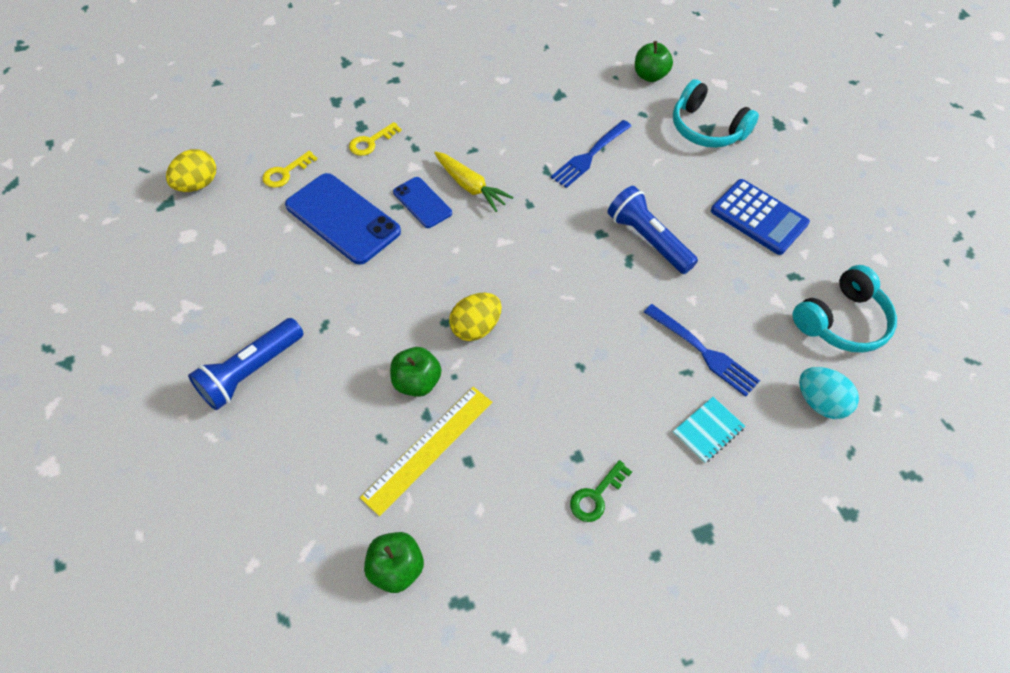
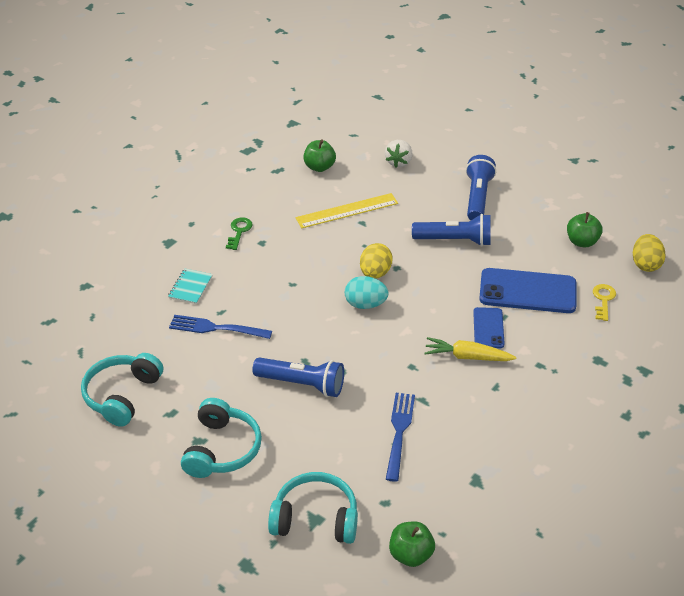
camera: 150 degrees right, 15 degrees down
yellow key [349,122,402,156] -> none
yellow ruler [360,387,492,516] -> yellow ruler turned 60 degrees clockwise [295,193,398,228]
green apple [390,347,441,397] -> green apple moved to [567,212,603,248]
blue phone [393,177,452,228] -> blue phone turned 75 degrees clockwise [473,307,505,348]
blue calculator [711,179,810,255] -> turquoise headphones [181,398,262,478]
turquoise egg [799,367,859,419] -> turquoise egg moved to [345,276,389,309]
none -> white strawberry [385,140,413,167]
none -> blue flashlight [412,214,491,246]

